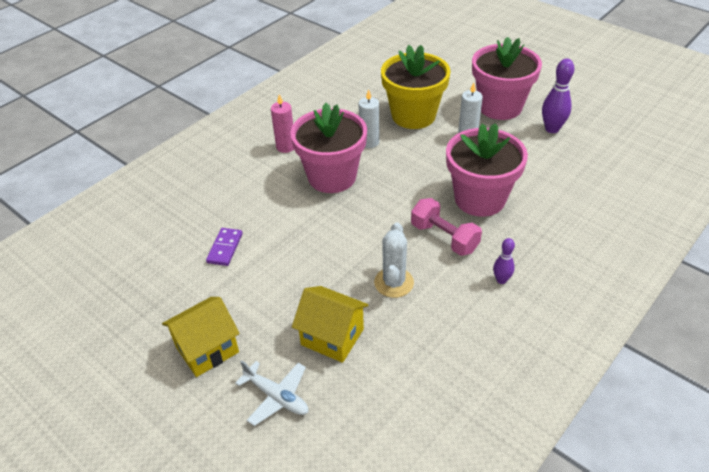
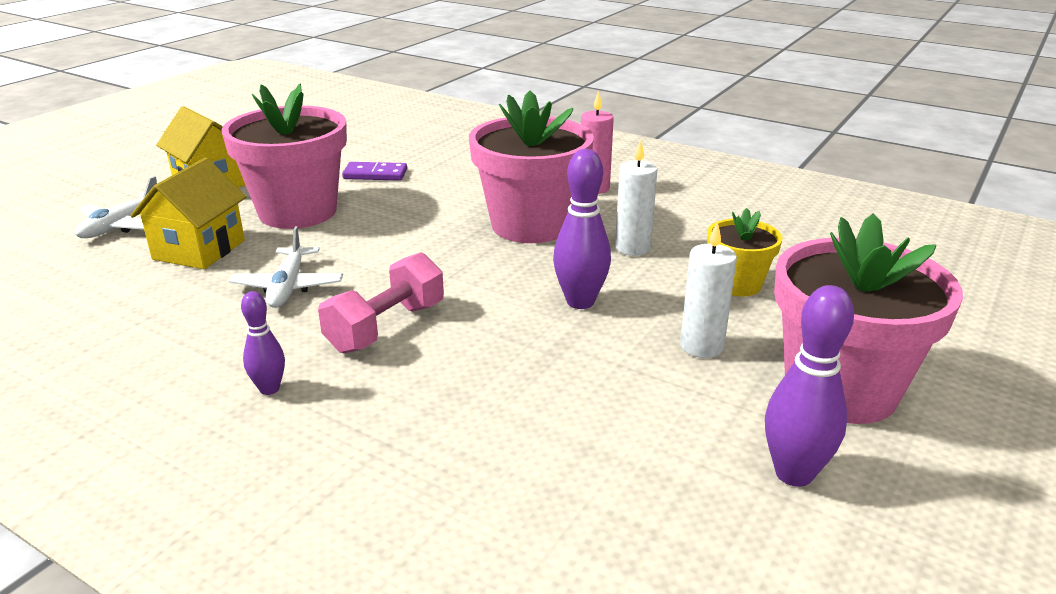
camera: 80 degrees right, 15 degrees down
white cactus [374,222,414,298] -> white plane [229,226,343,308]
yellow flower pot [381,45,451,129] -> yellow flower pot [707,208,783,296], size x0.53
pink flower pot [446,123,528,217] -> pink flower pot moved to [222,83,347,229]
none -> purple bowling pin [553,149,611,309]

